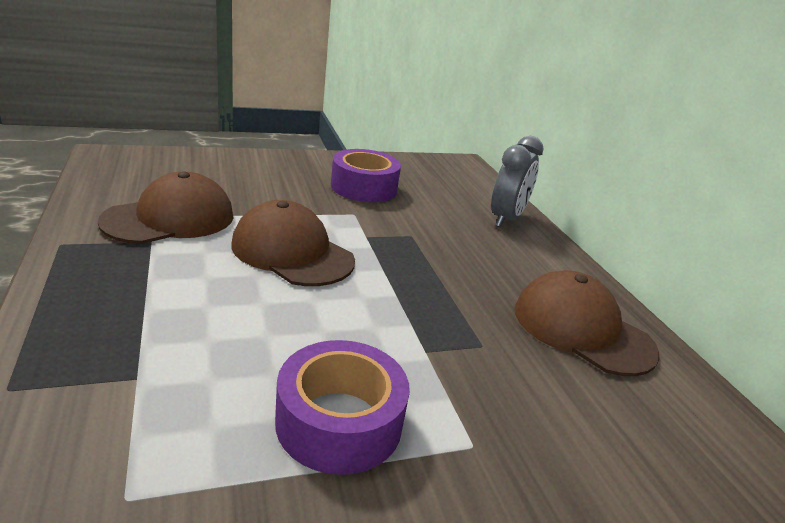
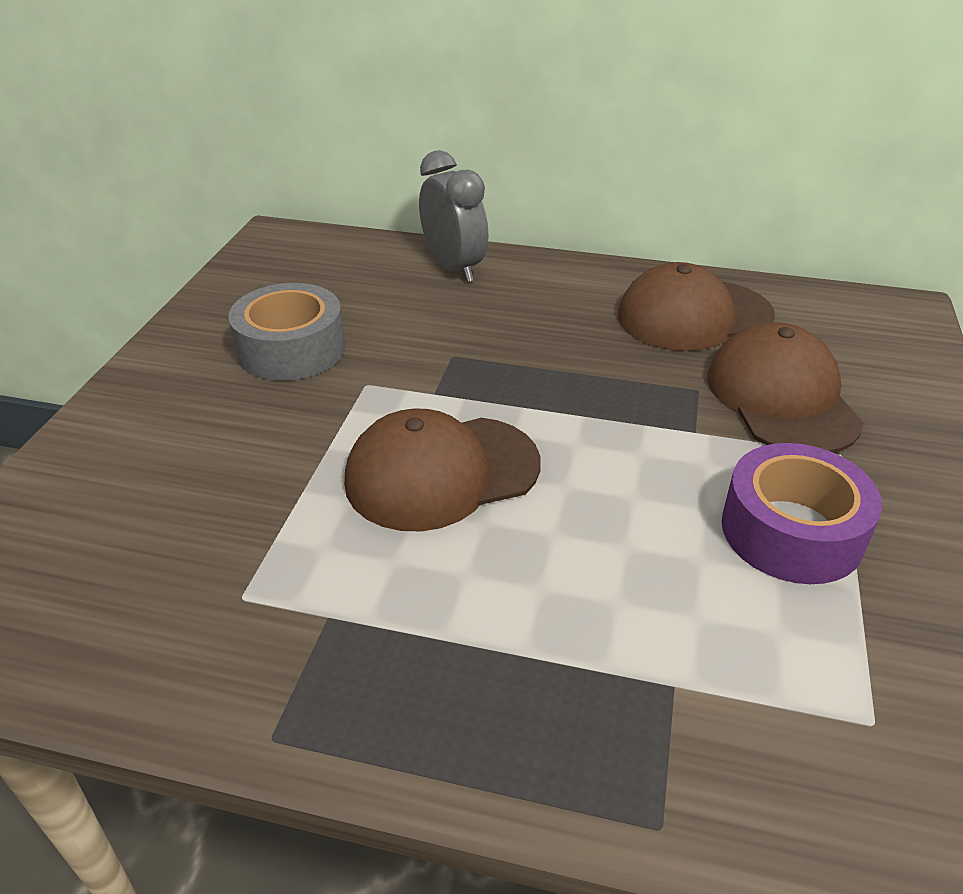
camera: 55 degrees left, 10 degrees up
brown cap [98,171,234,244] -> brown cap moved to [707,322,864,453]
purple tape [331,149,401,202] -> grey tape [228,283,345,381]

